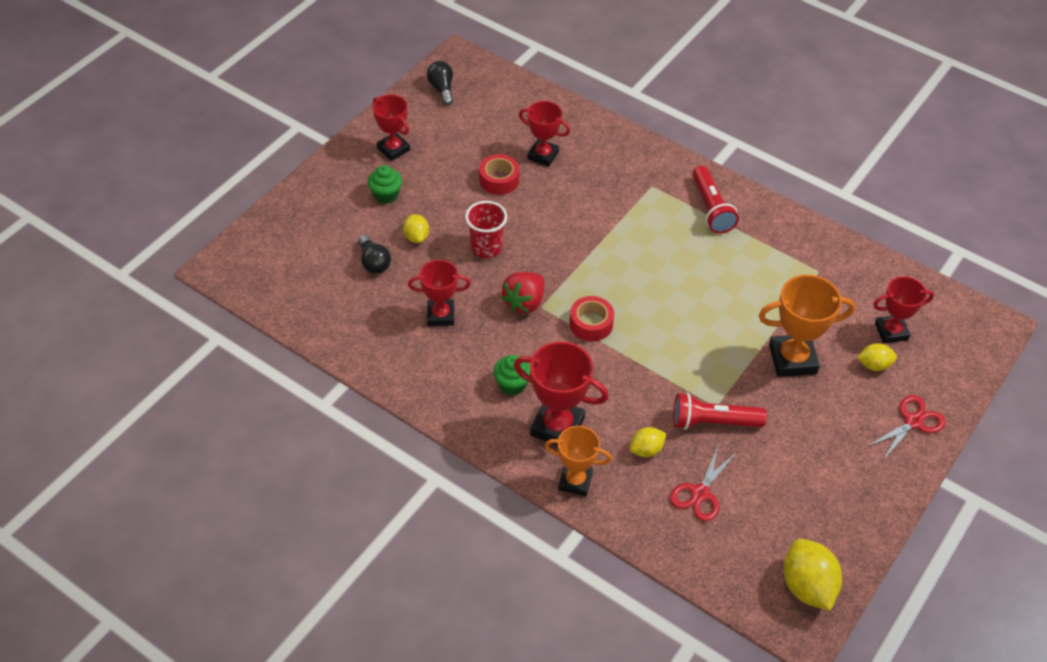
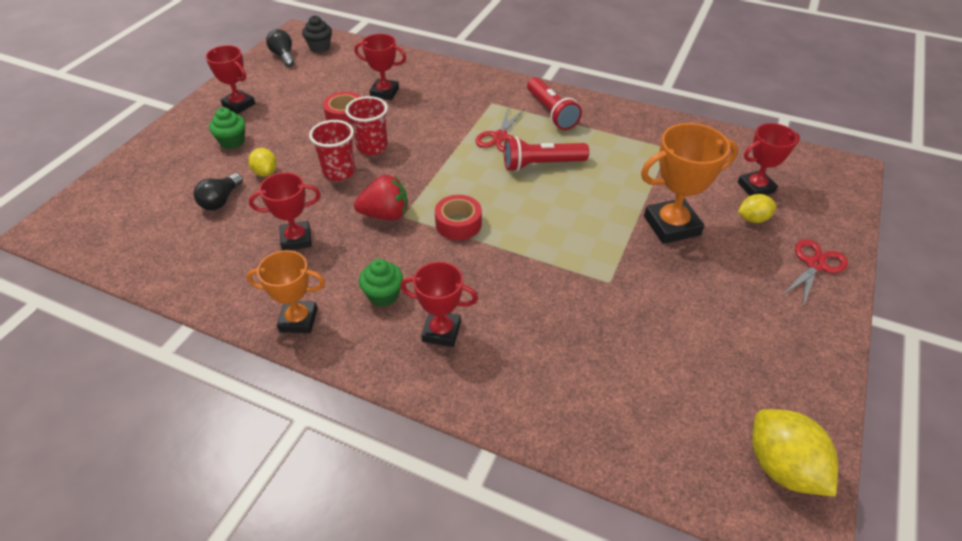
camera: 10 degrees left, 5 degrees down
black light bulb [358,235,391,274] -> black light bulb turned 60 degrees clockwise [194,173,243,211]
red strawberry [501,272,544,314] -> red strawberry turned 120 degrees counterclockwise [354,175,407,220]
red trophy [513,341,609,446] -> red trophy [400,262,478,347], size x0.67
orange trophy [545,426,612,496] -> orange trophy moved to [247,250,325,333]
yellow lemon [630,427,666,457] -> none
red scissors [670,443,737,521] -> red scissors moved to [475,108,525,152]
red flashlight [673,393,767,430] -> red flashlight moved to [504,137,589,172]
none -> black cupcake [302,16,332,53]
none -> red cup [345,96,388,155]

